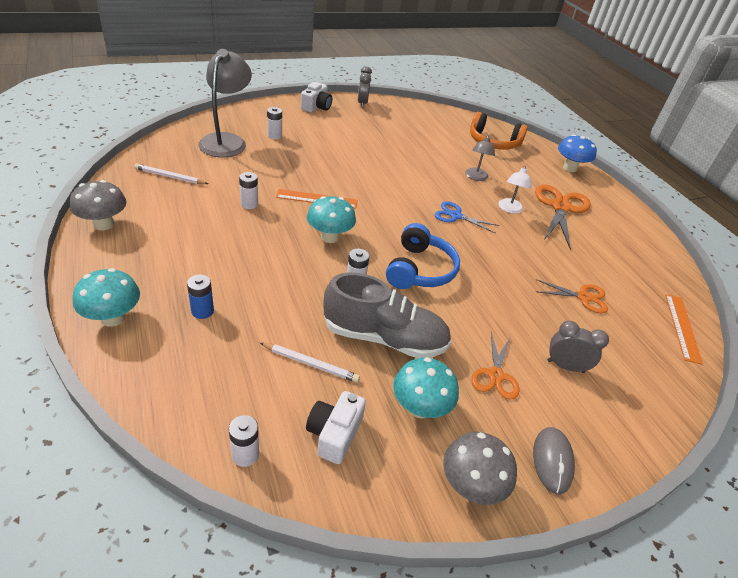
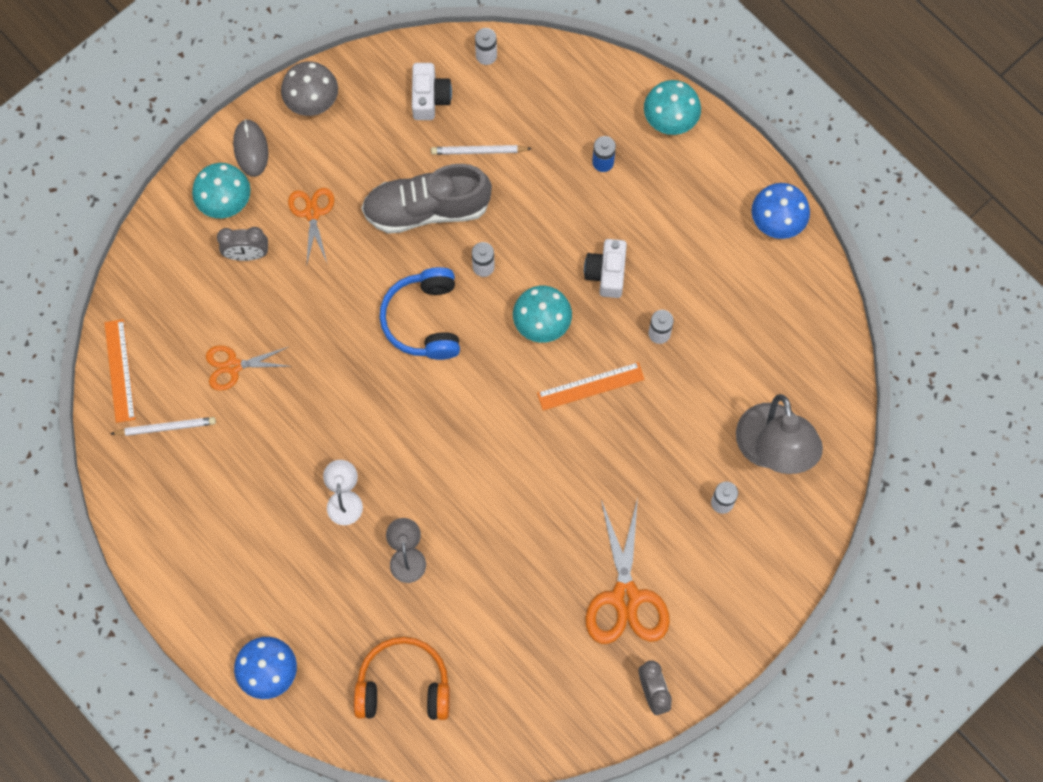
camera: 165 degrees right, 30 degrees up
grey mushroom [70,180,126,230] -> blue mushroom [752,183,810,239]
white pencil [134,164,209,184] -> white pencil moved to [110,417,216,436]
white camera [301,82,332,112] -> white camera moved to [584,239,627,298]
turquoise mushroom [393,357,459,418] -> turquoise mushroom moved to [192,163,250,218]
blue scissors [435,201,499,233] -> none
orange scissors [535,185,591,250] -> orange scissors moved to [585,498,670,644]

